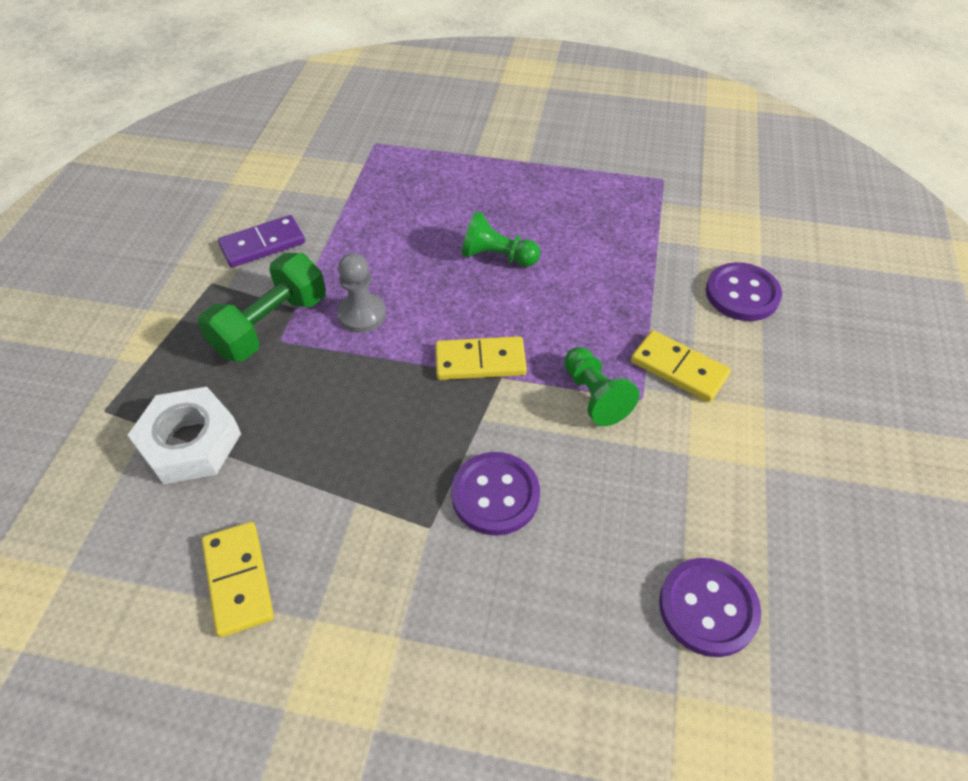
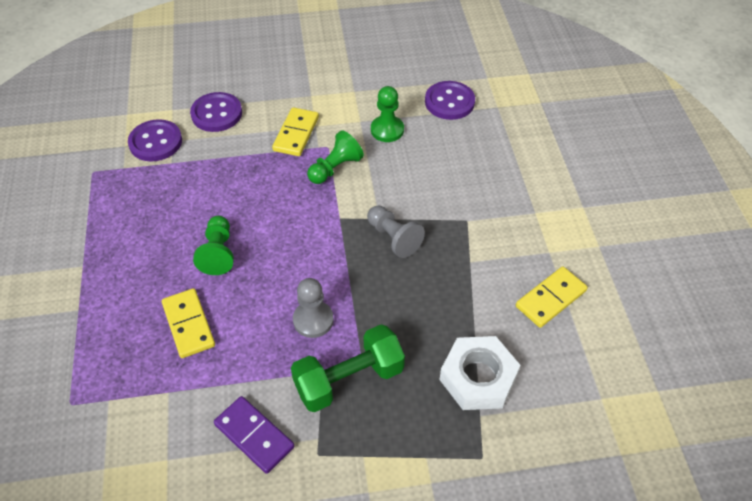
camera: 110 degrees left, 0 degrees up
green dumbbell [198,253,326,361] -> green dumbbell turned 45 degrees counterclockwise [291,325,405,412]
yellow domino [435,336,527,380] -> yellow domino moved to [162,288,215,358]
purple button [451,452,540,536] -> purple button moved to [128,119,182,161]
none -> grey pawn [367,205,425,258]
none -> green pawn [371,86,404,142]

